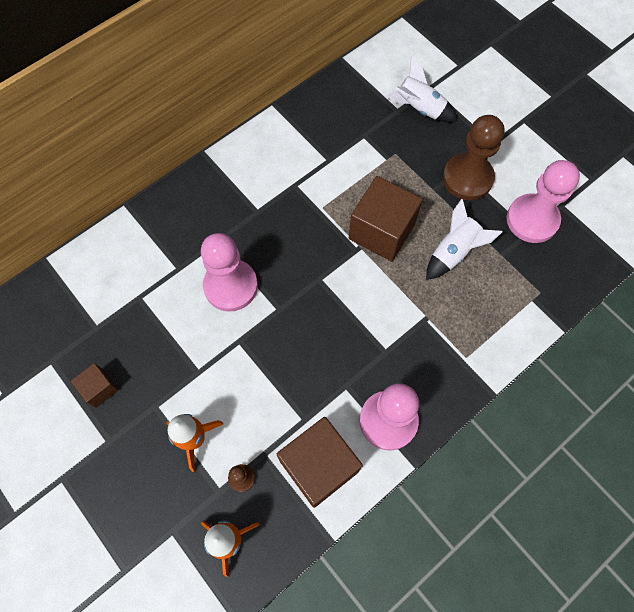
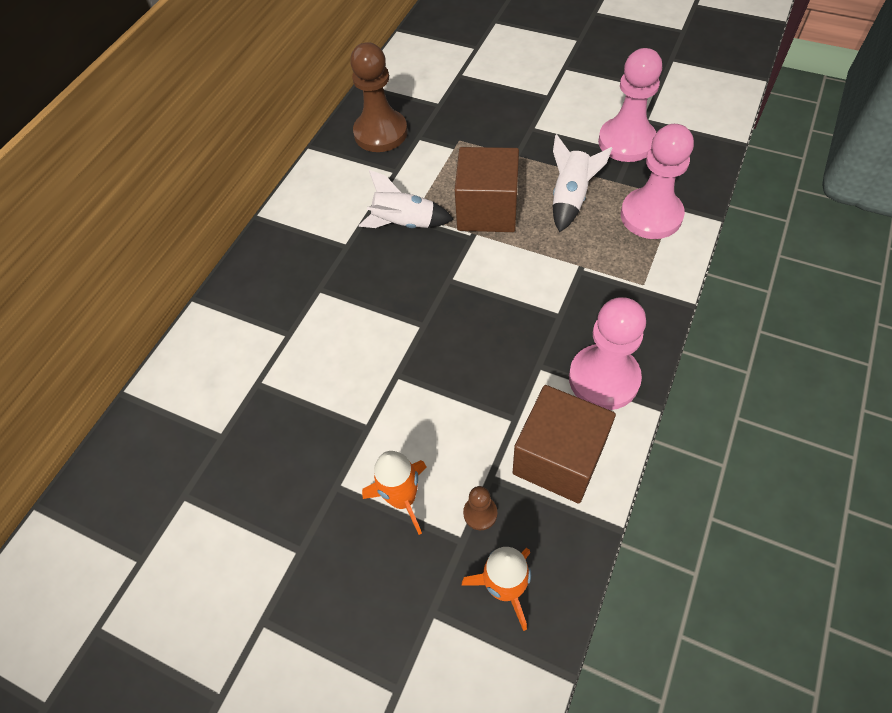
camera: 20 degrees left, 10 degrees down
brown cube [71,363,119,408] -> none
pink pawn [201,233,258,312] -> pink pawn moved to [621,124,694,239]
white rocket [385,56,457,122] -> white rocket moved to [359,170,454,228]
brown pawn [443,115,504,200] -> brown pawn moved to [350,42,408,152]

